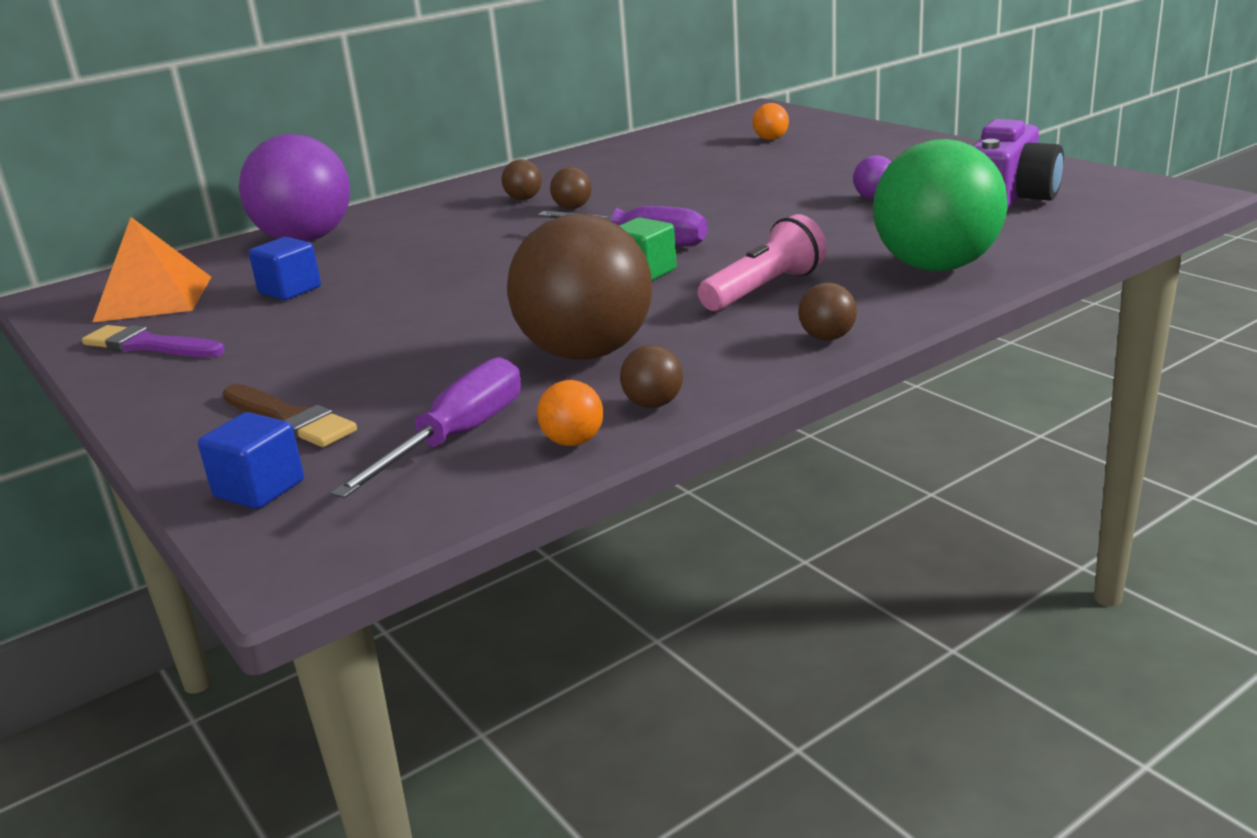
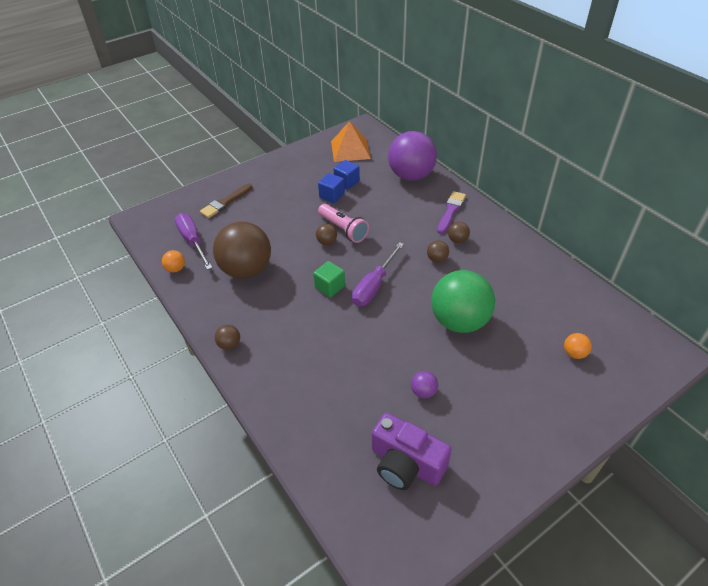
camera: 90 degrees right, 20 degrees up
purple brush [82,325,225,357] -> purple brush moved to [437,191,466,234]
blue cube [198,412,304,509] -> blue cube moved to [318,173,345,203]
purple screwdriver [331,357,521,498] -> purple screwdriver turned 150 degrees counterclockwise [175,213,212,270]
brown ball [620,345,683,408] -> brown ball moved to [316,224,337,245]
pink flashlight [698,214,827,311] -> pink flashlight moved to [318,204,369,243]
green ball [873,139,1008,271] -> green ball moved to [431,270,495,333]

